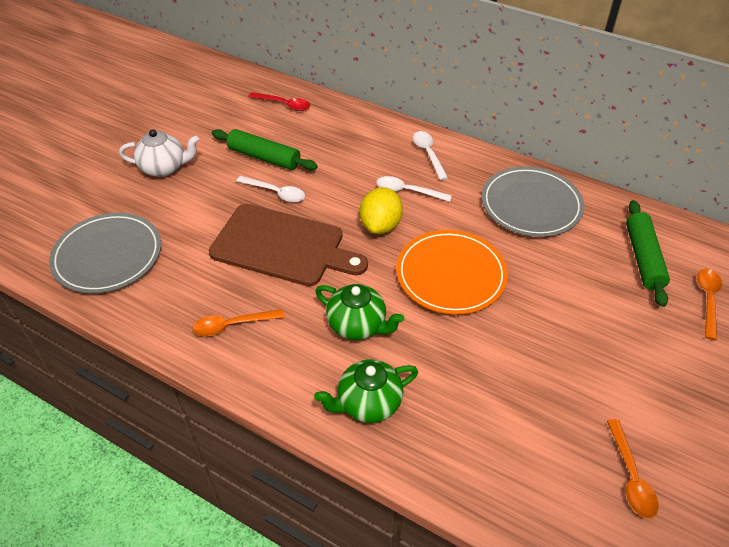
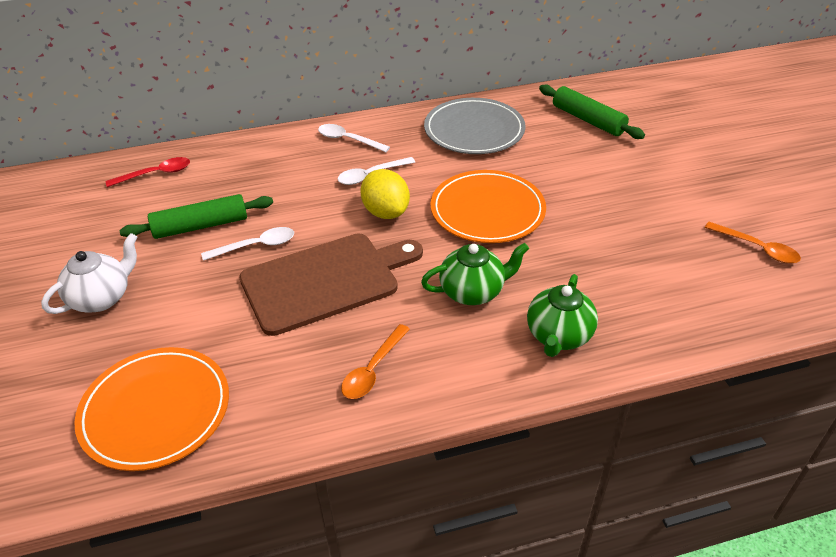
camera: 45 degrees left, 5 degrees down
grey plate [49,213,161,293] -> orange plate [74,347,229,471]
orange spoon [697,269,722,340] -> none

